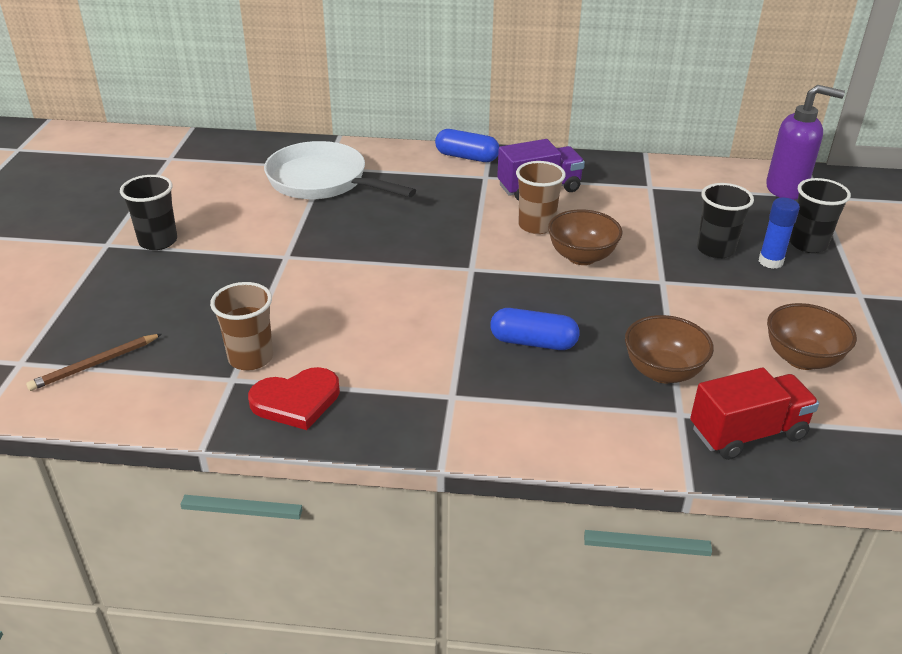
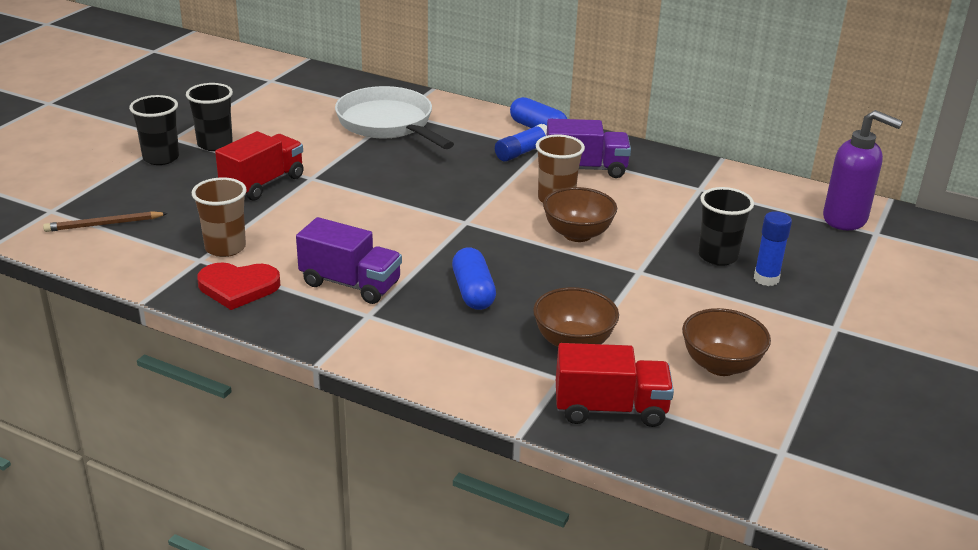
camera: 20 degrees right, 5 degrees down
blue capsule [490,308,579,350] -> blue capsule turned 45 degrees clockwise [452,247,496,310]
black cup [790,178,851,253] -> black cup moved to [129,95,179,165]
none -> red truck [215,131,304,201]
none -> purple truck [296,217,402,304]
none -> blue glue stick [495,124,547,162]

